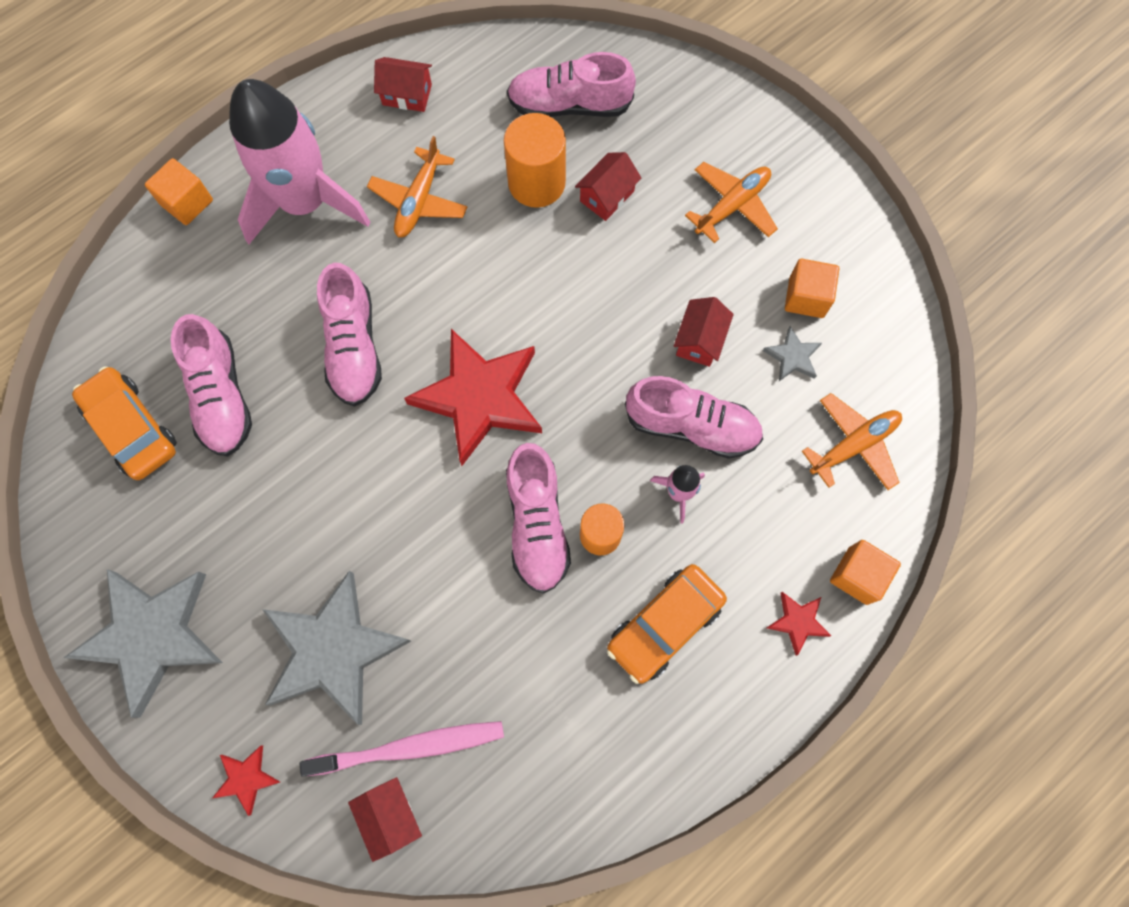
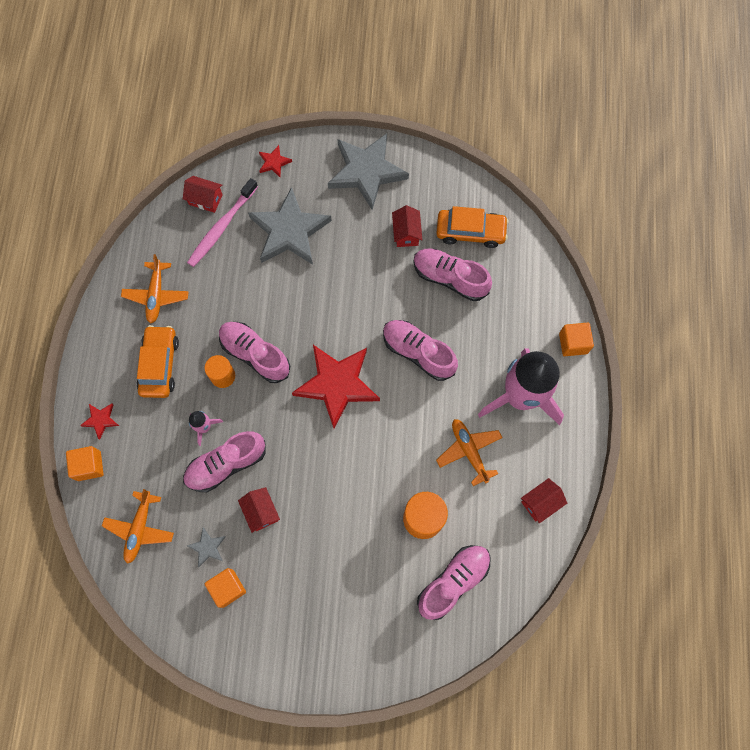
camera: 135 degrees right, 0 degrees up
red house [575,152,641,221] -> red house moved to [392,205,422,247]
orange plane [685,162,778,243] -> orange plane moved to [121,254,188,323]

